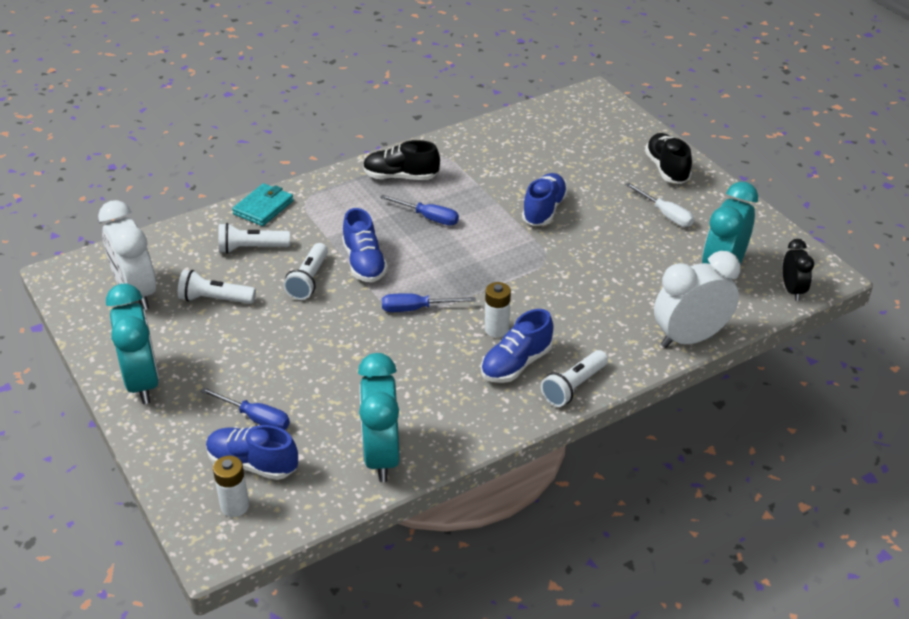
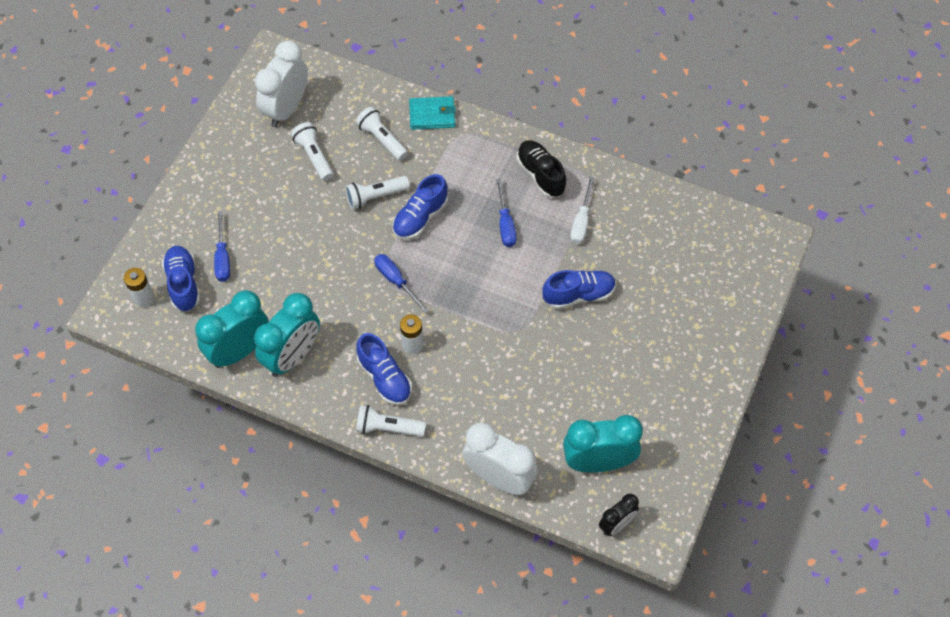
camera: 55 degrees right, 20 degrees up
turquoise clock [106,284,159,404] -> turquoise clock moved to [254,293,320,377]
blue shoe [481,309,553,383] -> blue shoe turned 135 degrees counterclockwise [356,333,412,405]
white screwdriver [625,183,694,227] -> white screwdriver moved to [570,177,594,244]
black shoe [645,133,692,184] -> none

